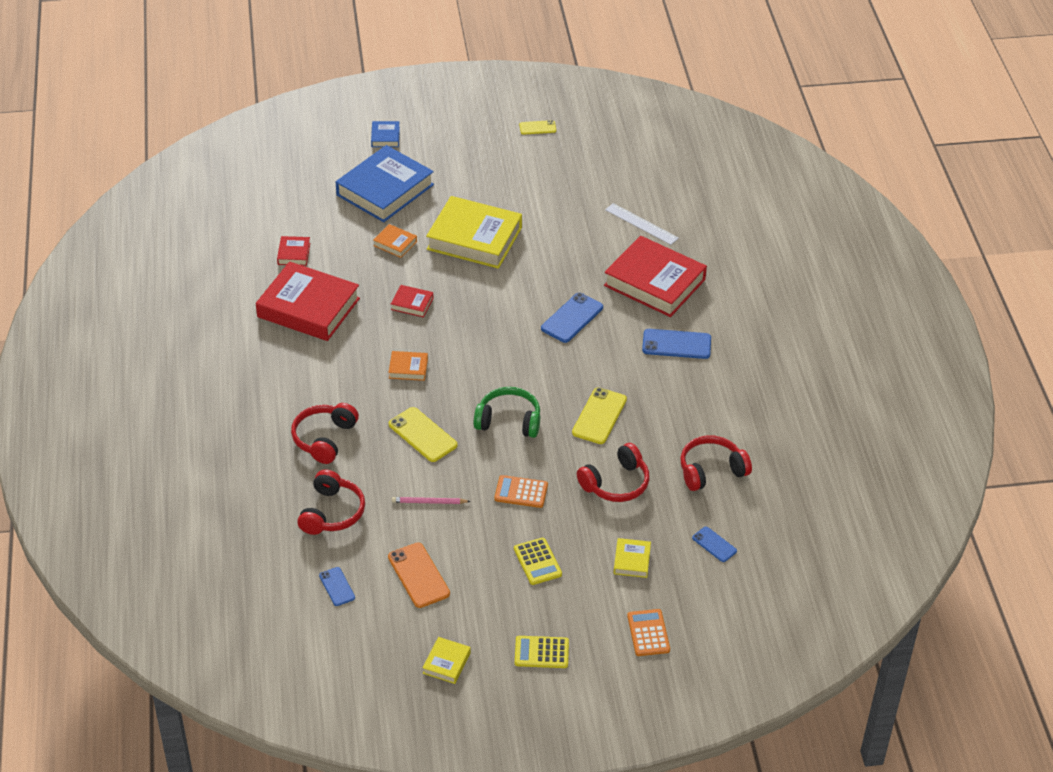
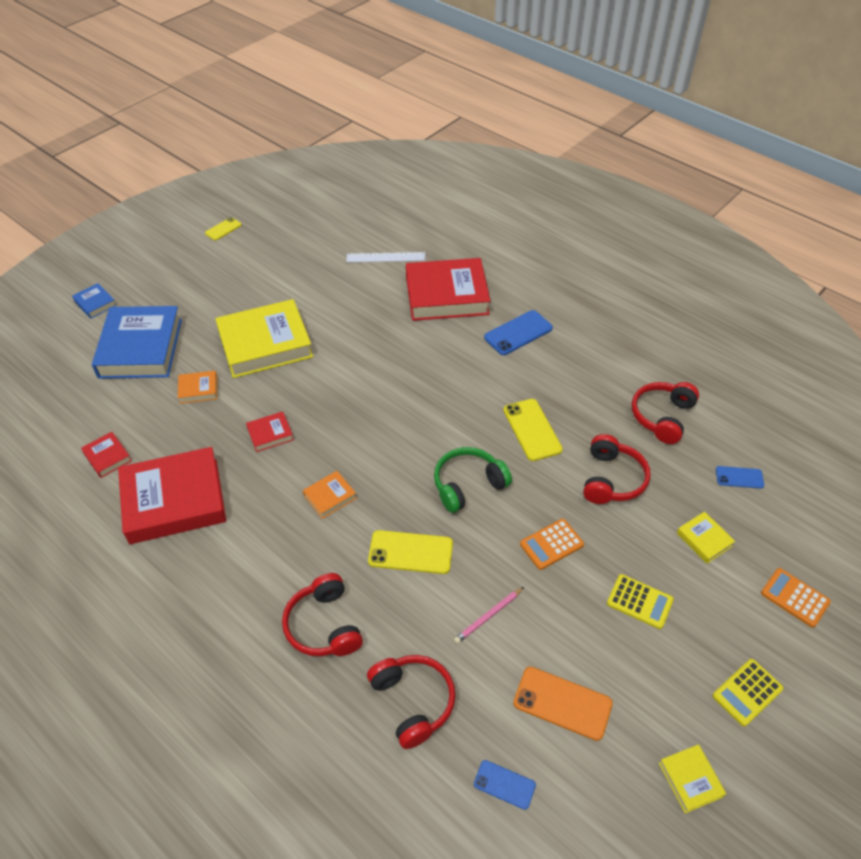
camera: 40 degrees left, 5 degrees up
blue phone [541,293,603,343] -> none

